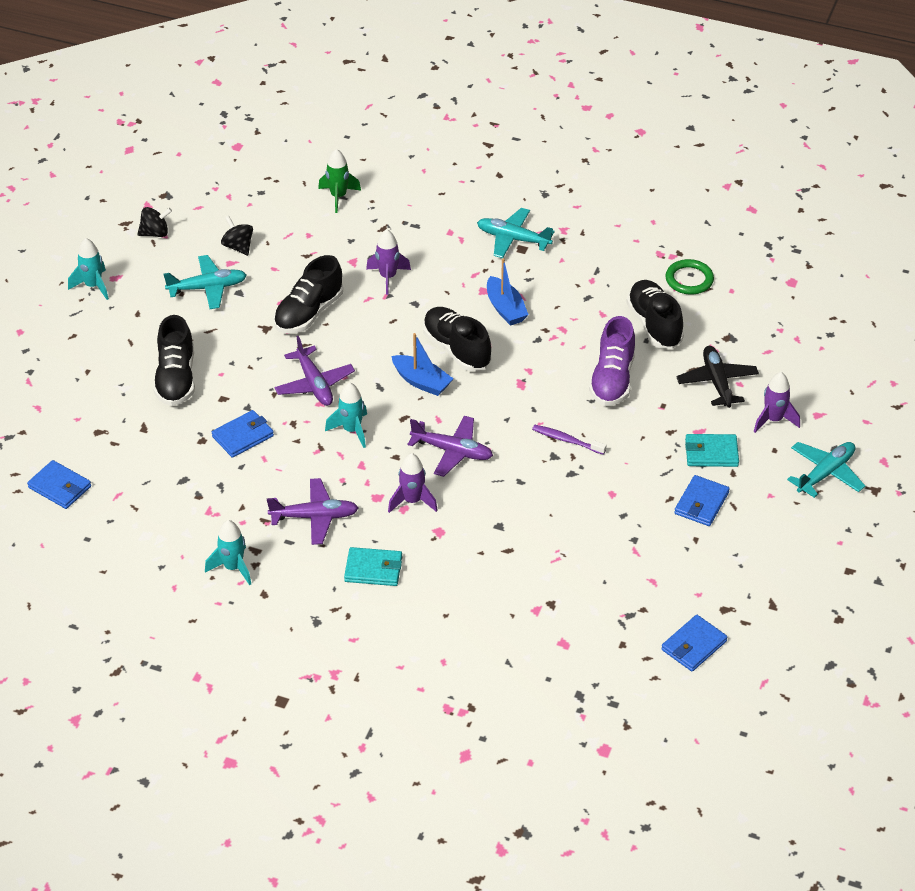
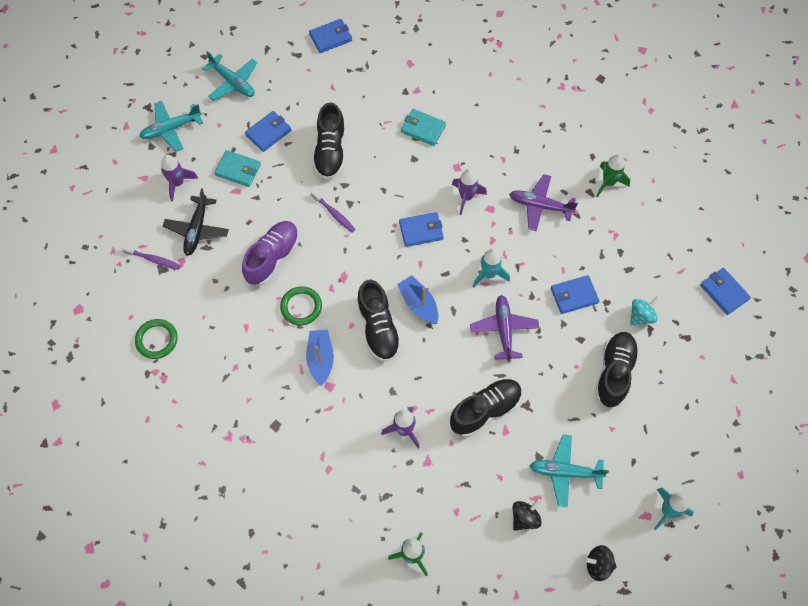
camera: 160 degrees left, 20 degrees up
turquoise rocket [205,520,251,585] -> green rocket [596,154,631,197]
black spinning top [221,216,253,256] -> black spinning top turned 120 degrees counterclockwise [513,499,542,531]
turquoise wallet [344,547,402,586] -> turquoise wallet moved to [401,109,446,146]
purple plane [407,416,493,477] -> blue wallet [399,212,444,247]
turquoise plane [477,208,555,258] -> turquoise plane moved to [202,51,258,101]
black shoe [626,280,684,349] -> black shoe moved to [313,102,345,180]
none -> purple toothbrush [121,245,181,270]
none -> green ring [280,286,322,325]
none -> turquoise spinning top [630,296,660,325]

